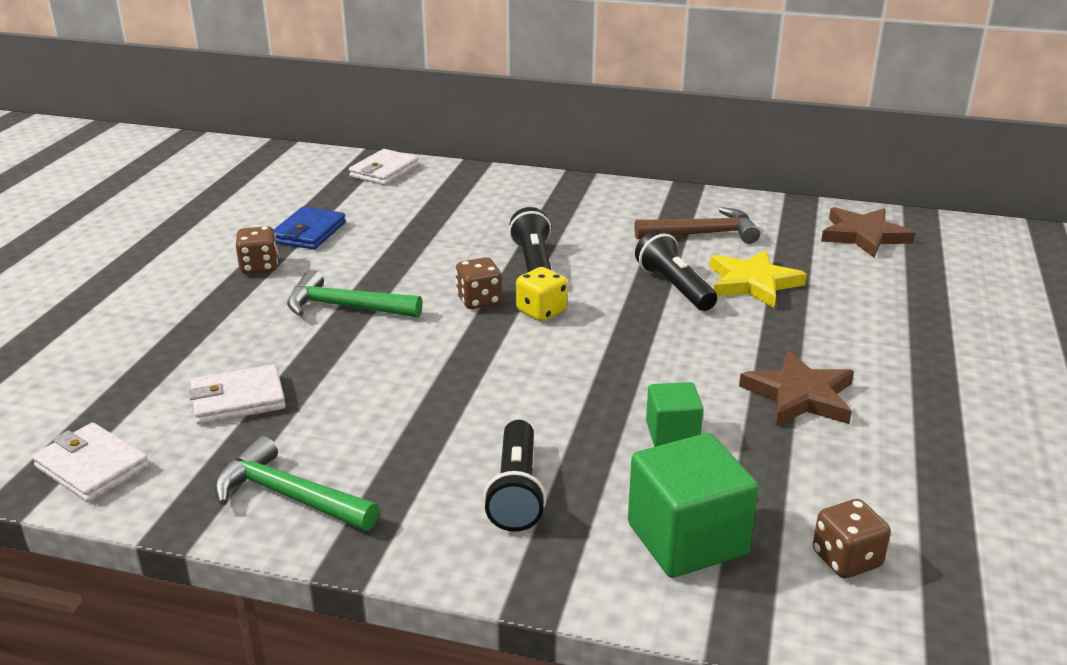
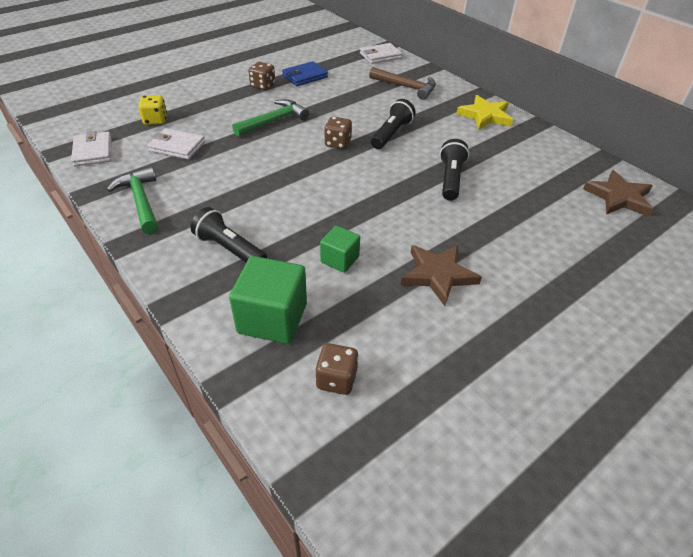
camera: 35 degrees right, 15 degrees up
green hammer [287,270,423,318] -> green hammer turned 90 degrees clockwise [232,99,309,136]
black flashlight [483,420,546,532] -> black flashlight turned 90 degrees clockwise [190,207,267,263]
yellow dice [516,267,567,321] -> yellow dice moved to [138,95,167,125]
brown hammer [634,207,760,244] -> brown hammer moved to [369,67,436,100]
yellow star [710,250,807,308] -> yellow star moved to [456,95,513,130]

